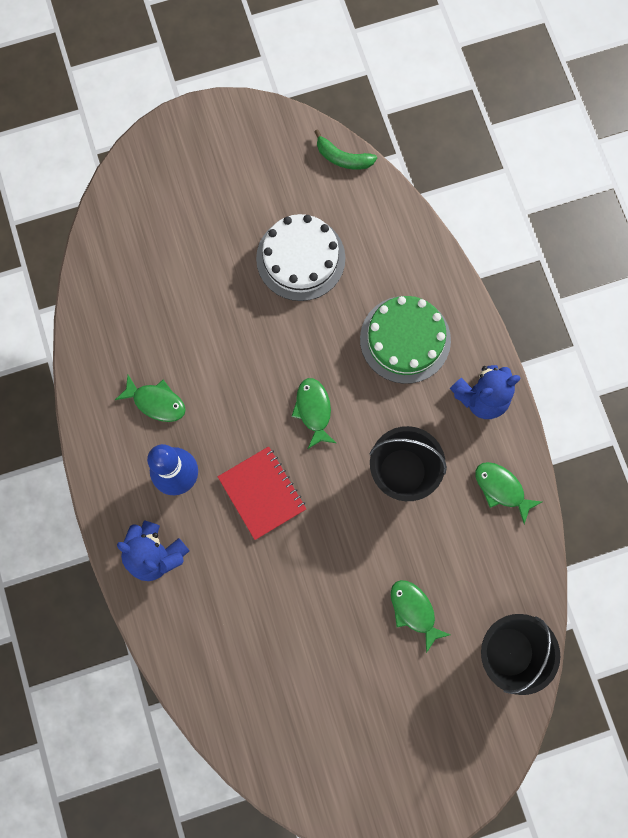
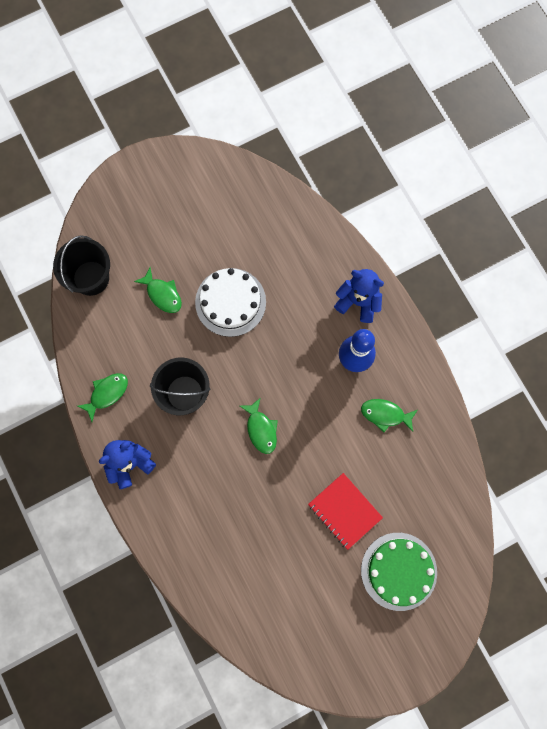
camera: 170 degrees right, 0 degrees up
red notebook [218,446,306,540] -> red notebook moved to [308,473,383,550]
white cake [256,214,345,301] -> white cake moved to [195,268,266,337]
green banana [314,129,377,170] -> none
green cake [360,296,451,384] -> green cake moved to [361,533,437,611]
green fish [475,462,542,524] -> green fish turned 75 degrees counterclockwise [78,373,128,422]

